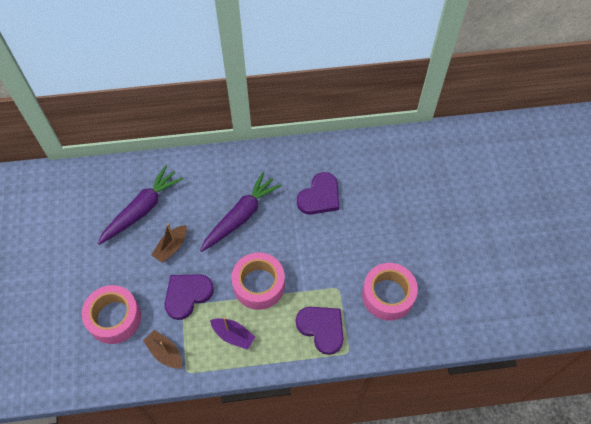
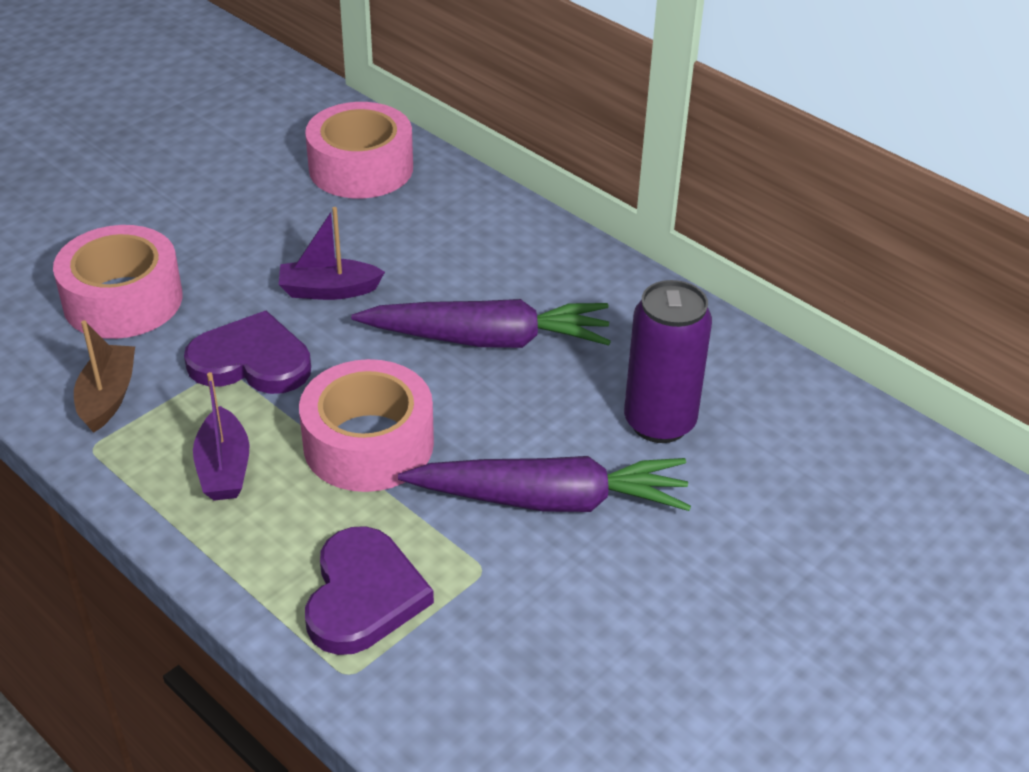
camera: 50 degrees right, 20 degrees down
purple carrot [97,165,183,245] -> purple carrot moved to [398,456,691,512]
brown boat [151,223,187,263] -> purple boat [279,207,385,300]
purple heart [297,172,339,215] -> purple can [624,280,712,443]
pink tape [362,263,418,321] -> pink tape moved to [305,102,413,198]

